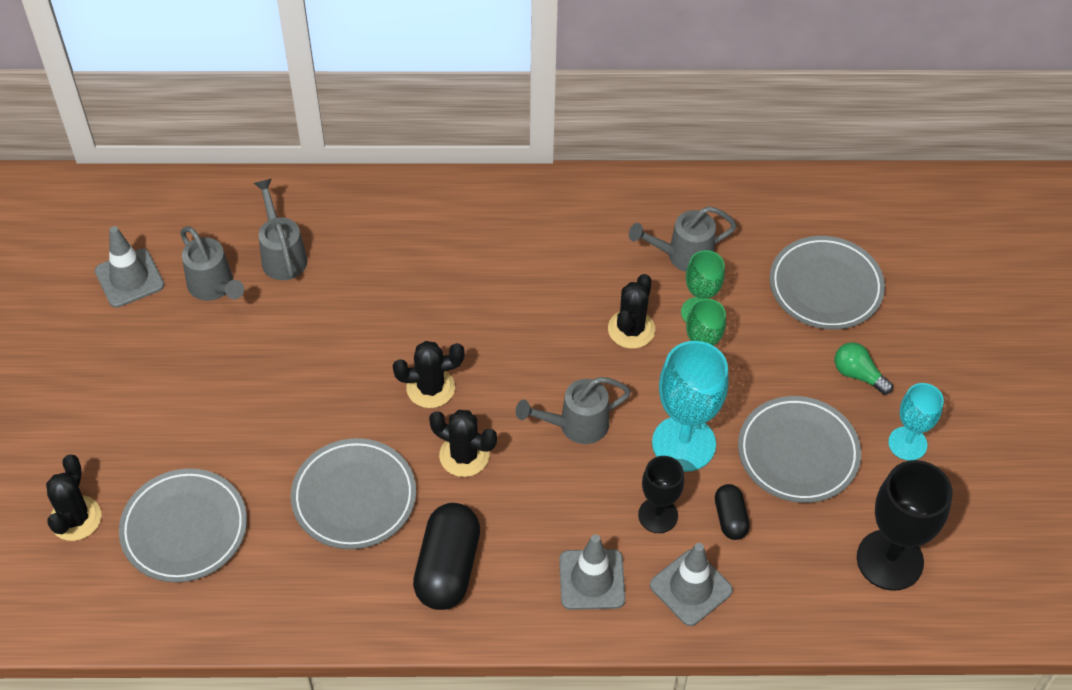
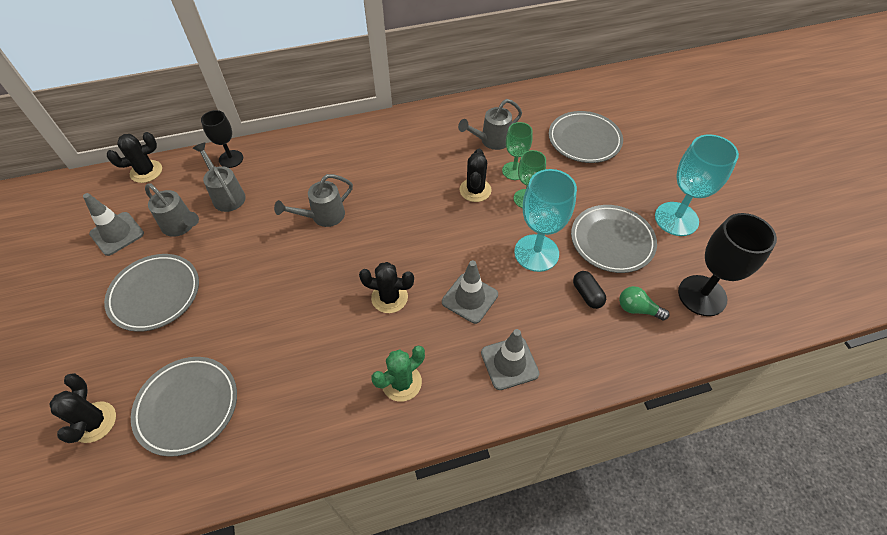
camera: 15 degrees left, 0 degrees up
grey plate [291,438,416,549] -> grey plate moved to [104,254,199,332]
black cactus [393,341,465,408] -> black cactus moved to [107,132,162,183]
black capsule [413,503,480,610] -> green cactus [371,346,425,402]
grey watering can [516,377,631,444] -> grey watering can moved to [274,174,353,227]
black goblet [638,456,684,533] -> black goblet moved to [201,110,243,168]
grey traffic cone [650,543,733,626] -> grey traffic cone moved to [442,260,498,324]
green light bulb [835,342,893,395] -> green light bulb moved to [619,286,669,321]
turquoise goblet [888,383,944,461] -> turquoise goblet [655,134,739,236], size x1.65

